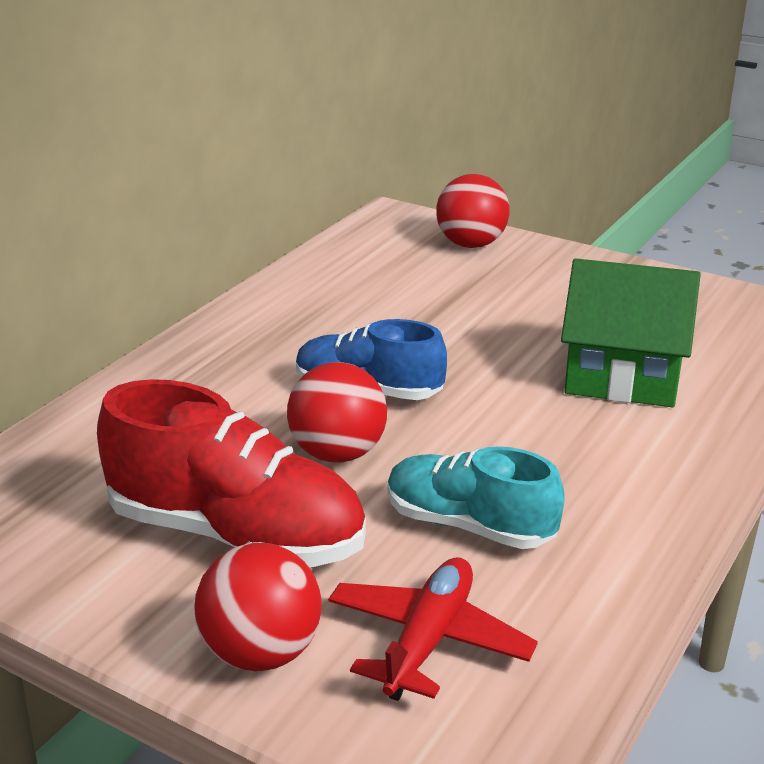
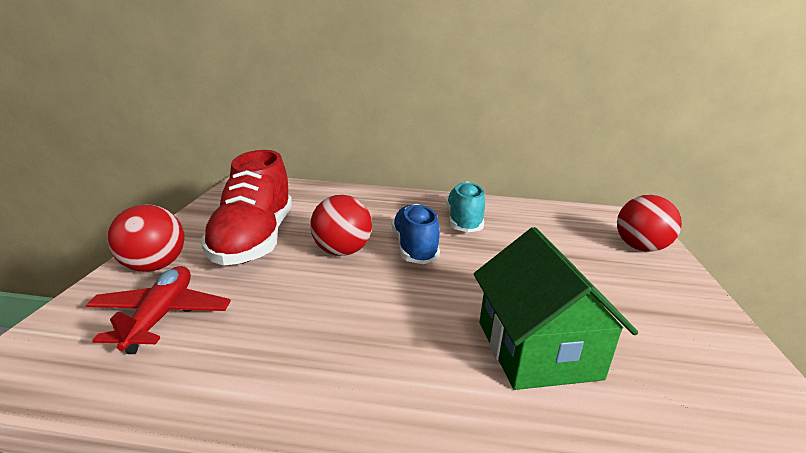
camera: 65 degrees right, 5 degrees down
red plane [328,557,538,701] -> red plane turned 90 degrees counterclockwise [86,266,231,354]
turquoise shoe [388,446,565,549] -> turquoise shoe moved to [446,181,485,232]

